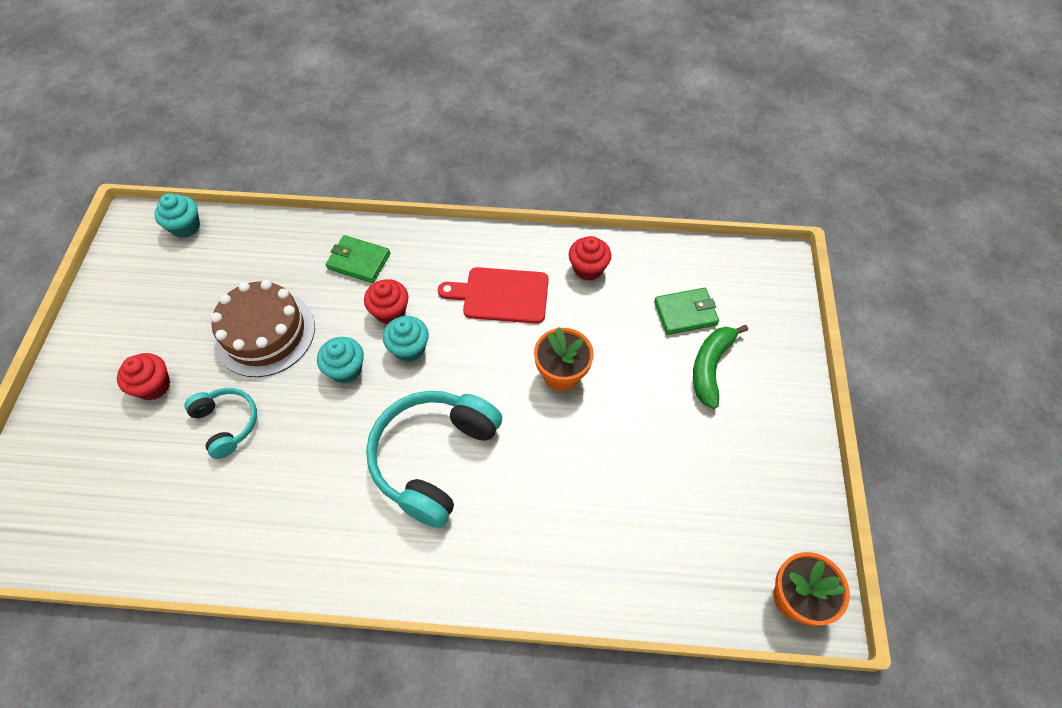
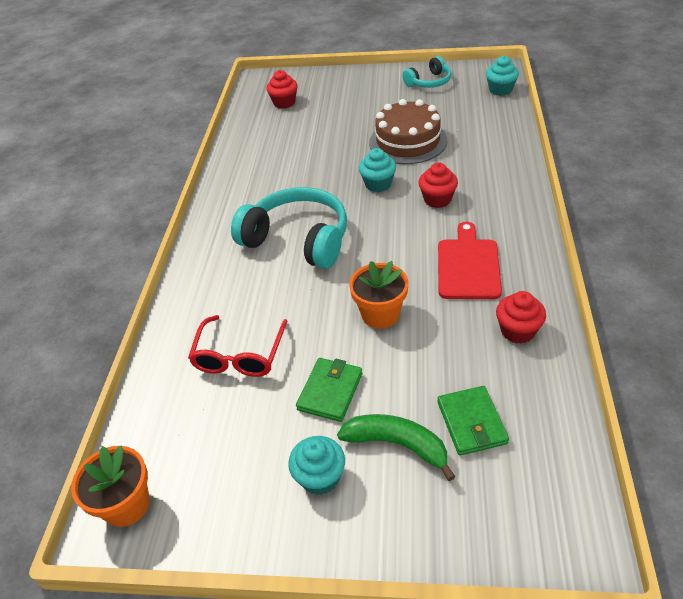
camera: 95 degrees right, 15 degrees down
red cupcake [117,353,170,400] -> red cupcake moved to [266,70,298,109]
turquoise headphones [184,388,257,459] -> turquoise headphones moved to [403,56,452,88]
green wallet [326,235,390,283] -> green wallet moved to [296,358,362,422]
turquoise cupcake [383,316,429,362] -> turquoise cupcake moved to [288,436,345,495]
none -> red glasses [188,315,288,377]

